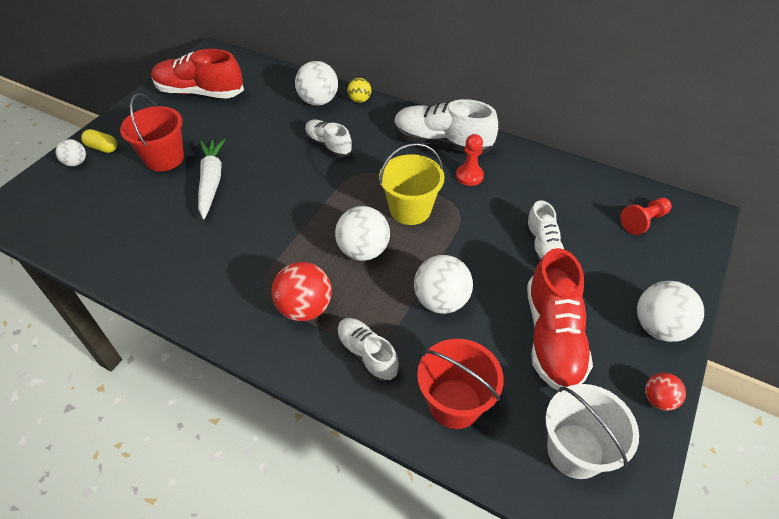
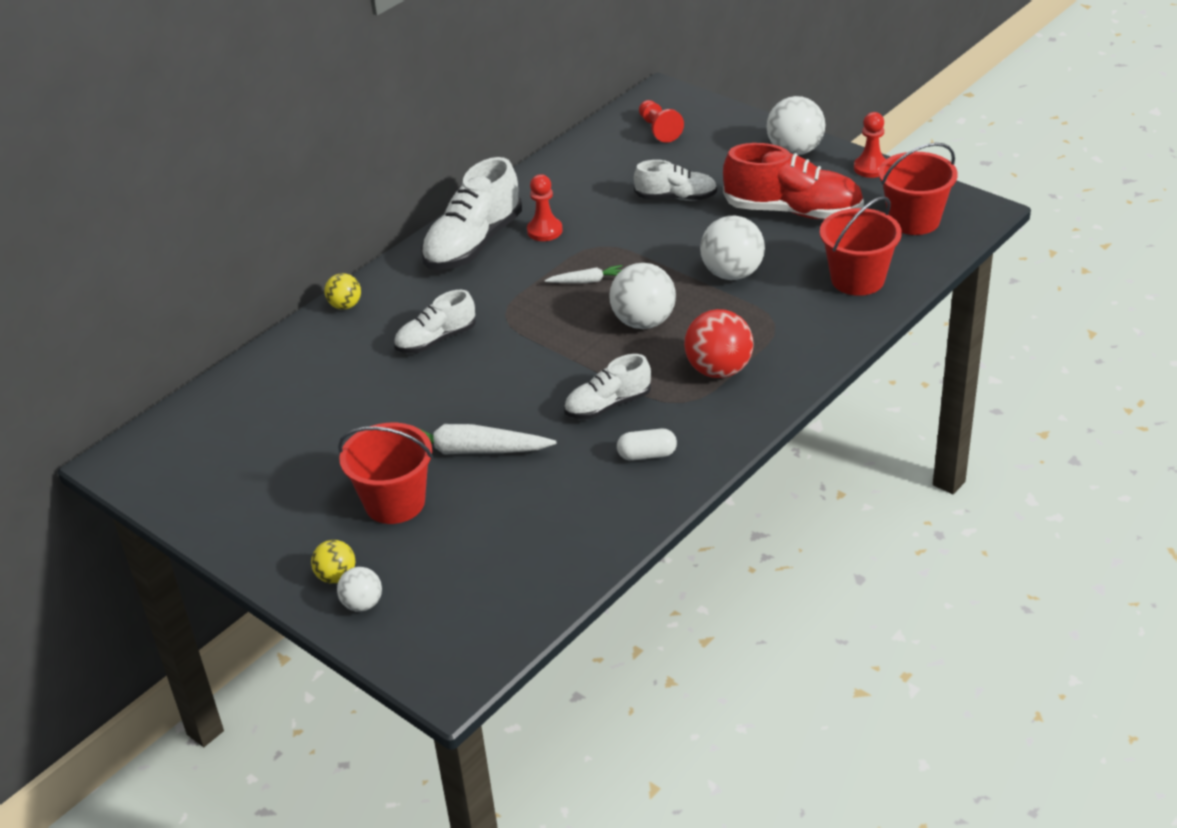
camera: 75 degrees left, 10 degrees down
yellow capsule [81,129,117,153] -> yellow ball [311,540,355,584]
red shoe [151,49,244,99] -> none
white ball [295,61,338,106] -> none
white shoe [337,318,399,383] -> white shoe moved to [564,354,651,419]
yellow bucket [379,143,445,225] -> white carrot [545,265,622,283]
white bucket [545,384,639,479] -> red bucket [879,142,958,235]
red ball [645,373,686,411] -> red pawn [854,112,886,178]
none -> white capsule [617,429,677,461]

